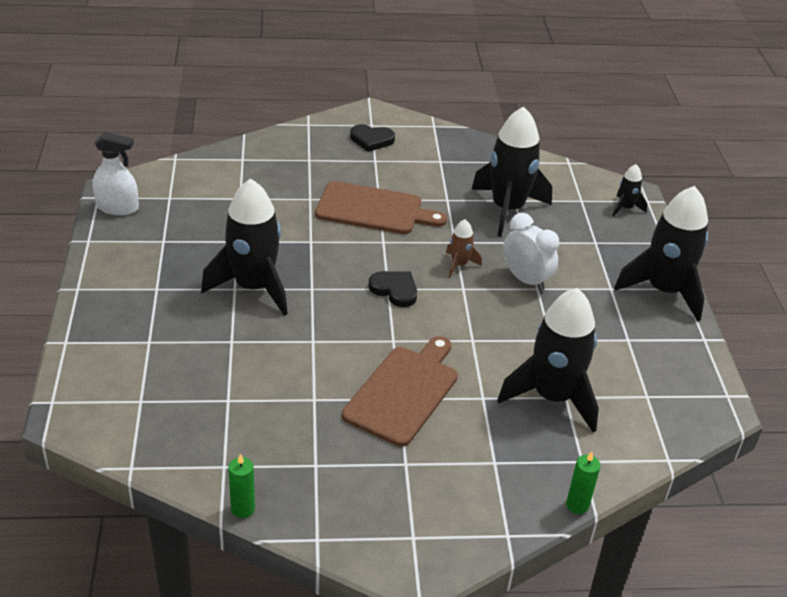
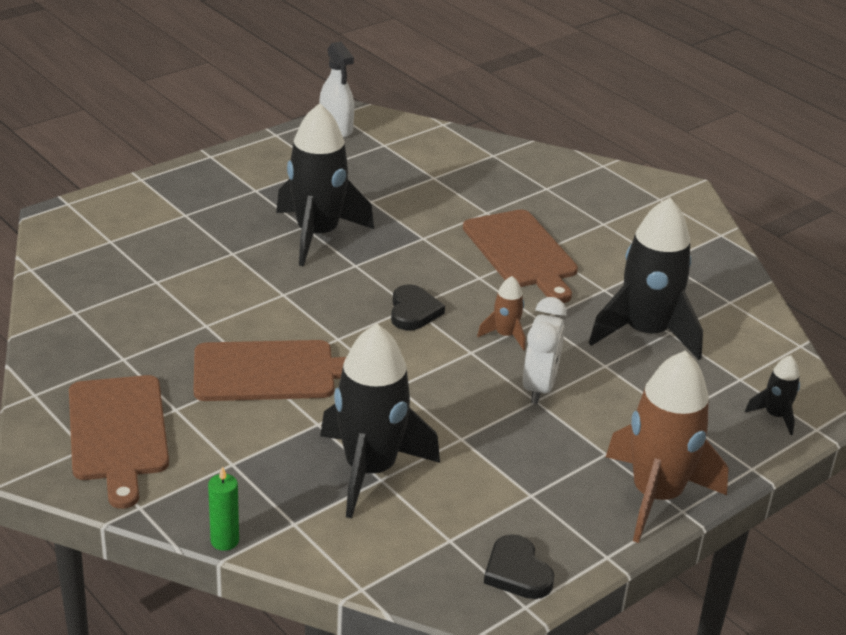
camera: 55 degrees right, 5 degrees down
green candle [228,454,255,518] -> none
black heart [350,124,395,152] -> black heart moved to [484,534,554,599]
black rocket [614,186,708,322] -> brown rocket [606,351,729,543]
none -> brown cutting board [69,375,169,509]

